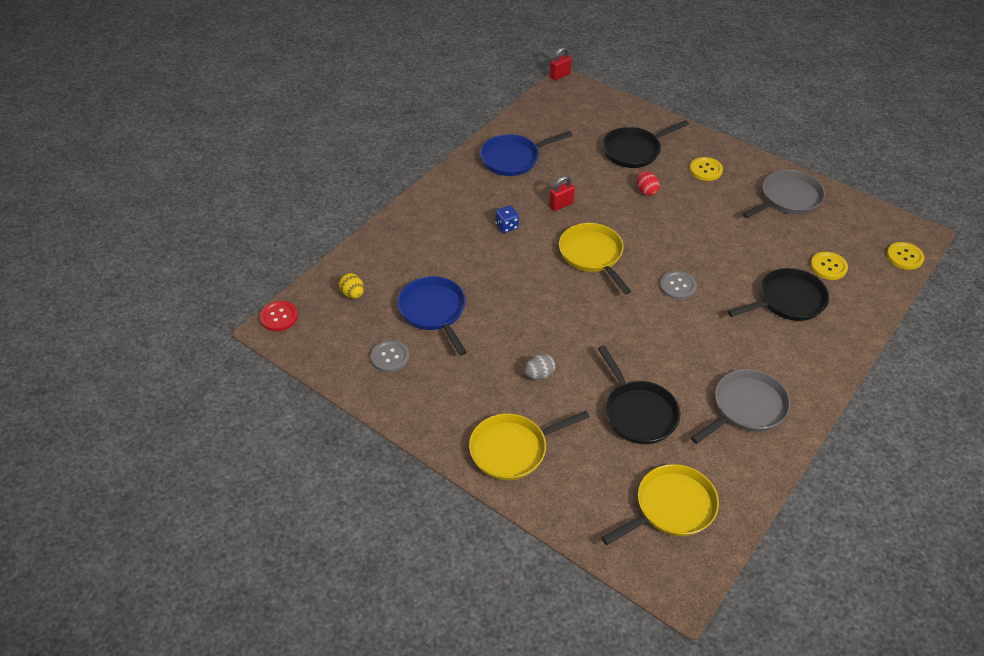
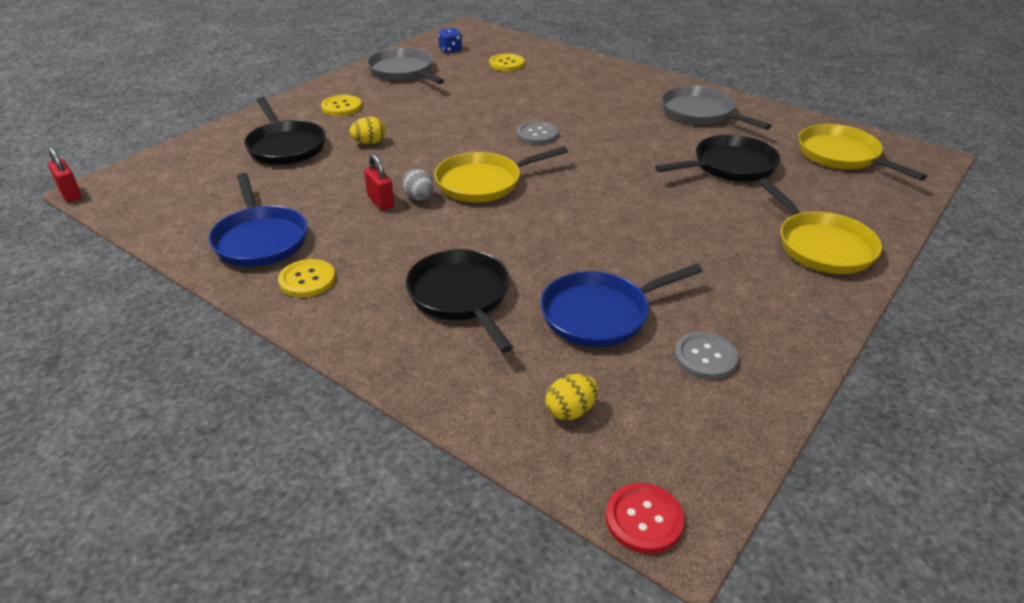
camera: 90 degrees left, 10 degrees down
blue dice [495,205,519,233] -> blue dice moved to [438,28,462,53]
grey egg [524,354,556,380] -> grey egg moved to [402,169,434,201]
red egg [637,171,660,196] -> yellow egg [349,117,386,144]
black pan [728,268,829,321] -> black pan moved to [405,249,513,353]
yellow button [887,242,924,270] -> yellow button moved to [278,259,335,298]

